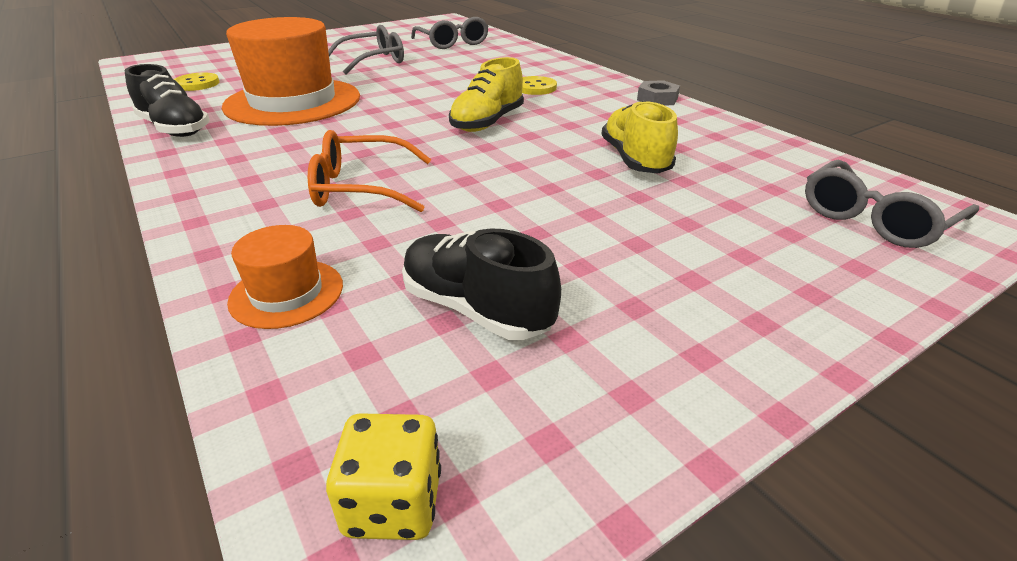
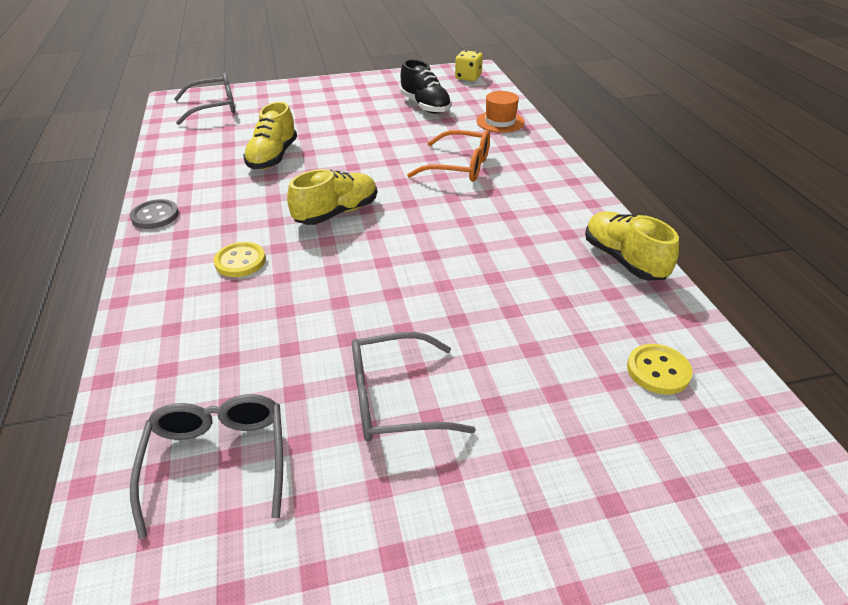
camera: 160 degrees left, 5 degrees up
black shoe [124,64,210,137] -> yellow shoe [585,212,679,281]
orange hat [222,17,360,126] -> none
grey nut [637,80,680,106] -> grey button [130,199,179,229]

